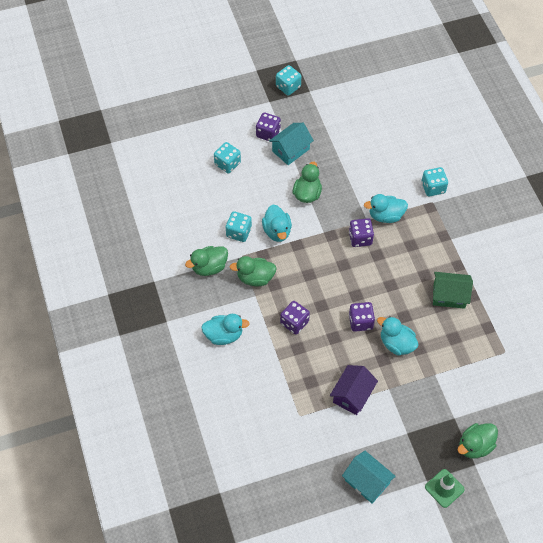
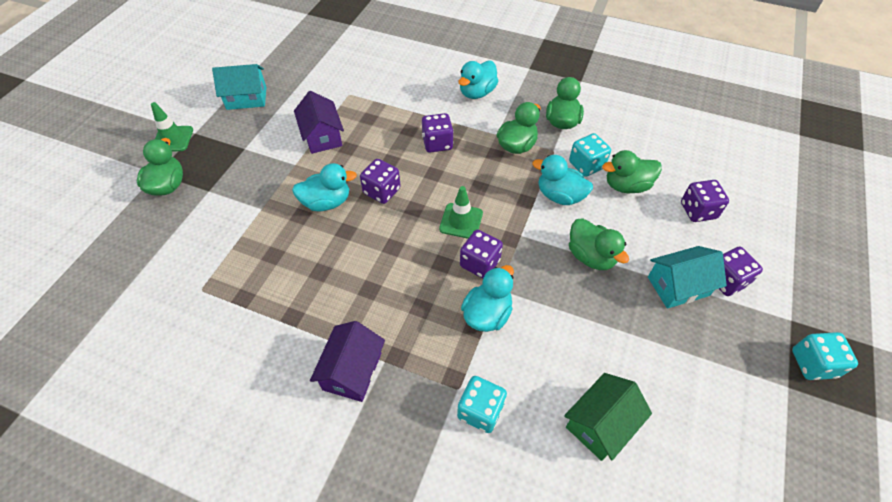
camera: 130 degrees right, 5 degrees down
turquoise dice [214,142,241,173] -> purple dice [681,180,729,222]
turquoise house [269,123,314,165] -> turquoise house turned 75 degrees clockwise [648,246,727,309]
green house [433,272,473,309] -> green house moved to [564,373,652,461]
none -> purple house [310,321,385,402]
none -> green traffic cone [439,186,483,239]
none -> green duck [602,150,662,193]

